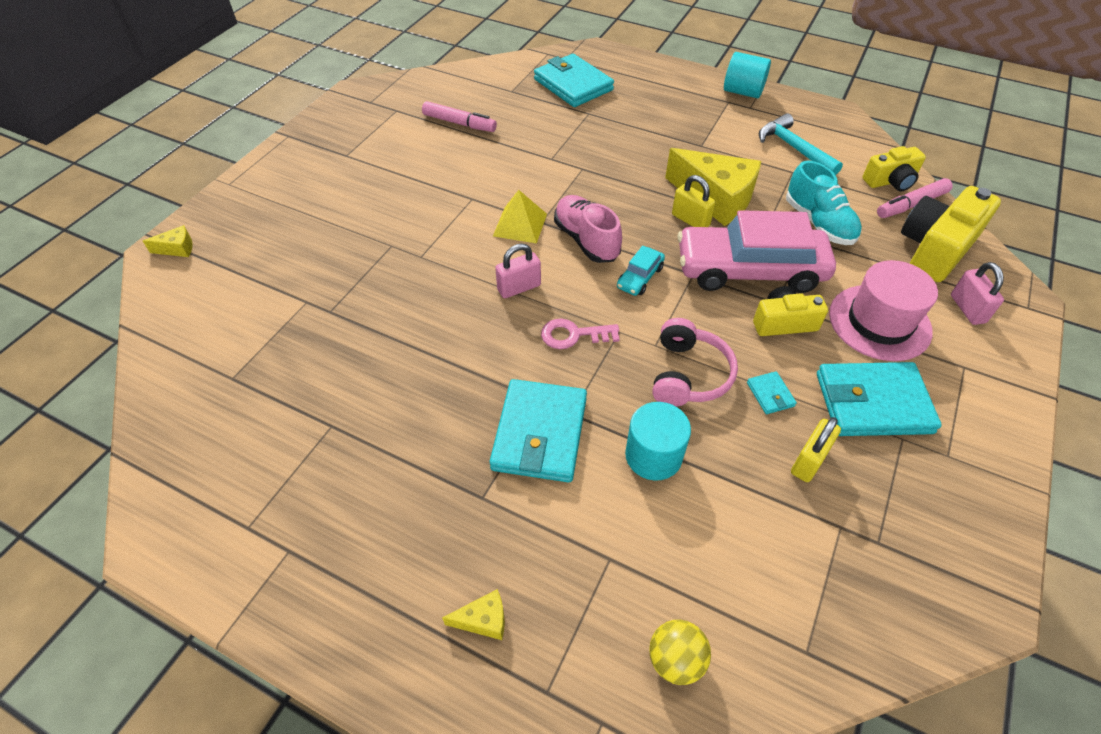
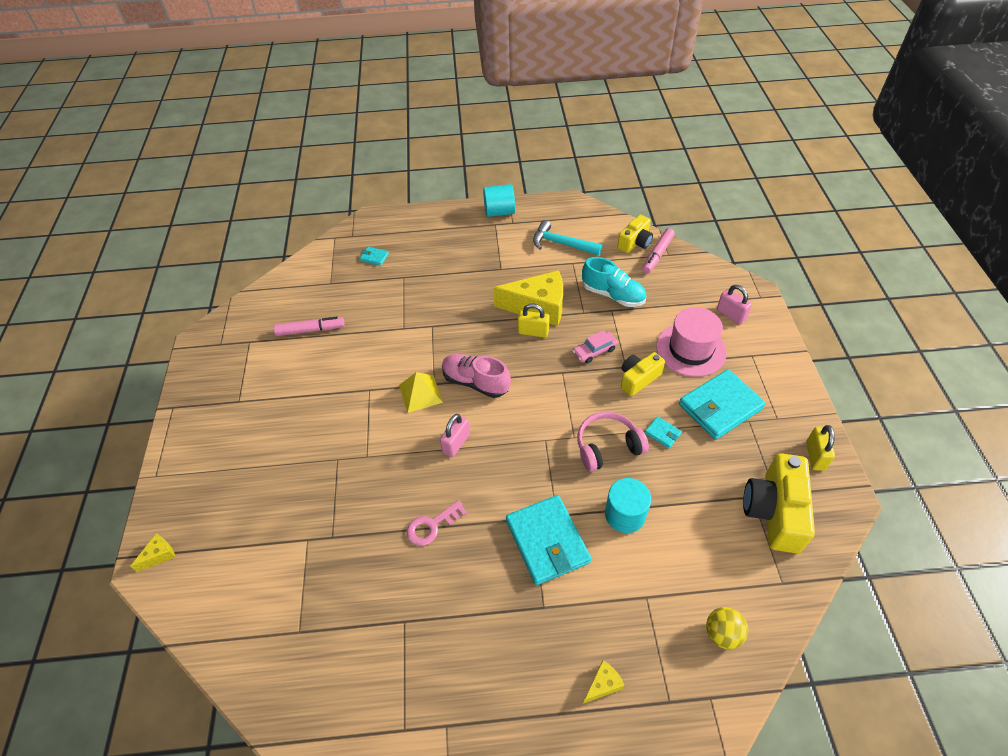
camera: 30 degrees left, 0 degrees up
turquoise wallet [534,54,614,107] -> turquoise wallet [360,247,389,266], size x0.43
pink key [541,319,620,349] -> pink key moved to [407,500,467,546]
turquoise car [617,246,665,296] -> none
pink headphones [652,318,738,407] -> pink headphones turned 90 degrees counterclockwise [577,412,649,472]
pink car [677,210,836,293] -> pink car [573,330,618,364], size x0.42
yellow padlock [791,417,841,482] -> yellow padlock moved to [806,425,835,471]
yellow camera [901,186,1001,282] -> yellow camera moved to [743,453,815,553]

